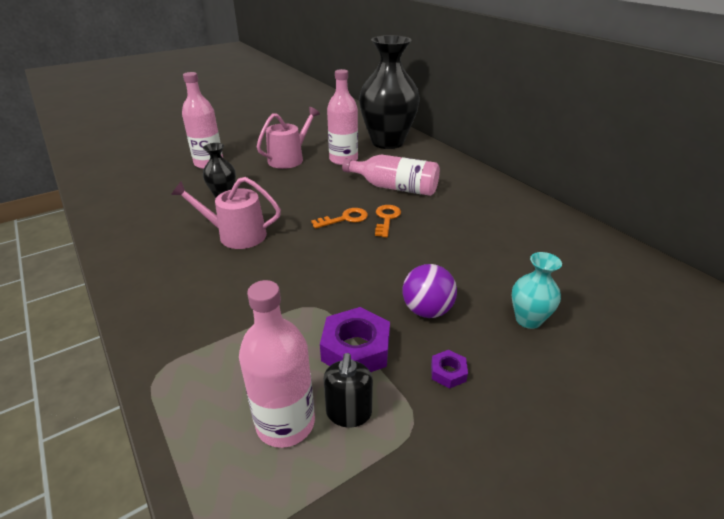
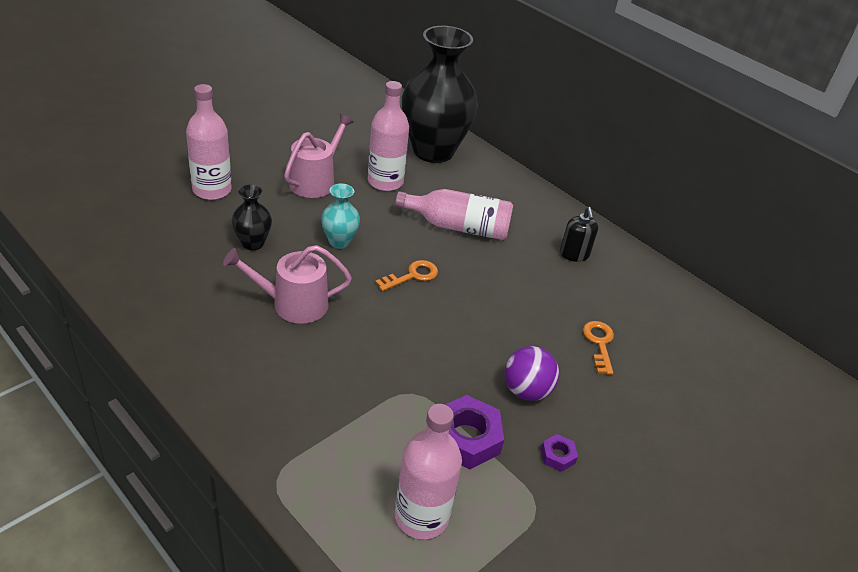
camera: 15 degrees left, 5 degrees up
black soap dispenser [324,353,373,427] -> black soap dispenser moved to [560,207,598,262]
orange key [375,205,401,237] -> orange key moved to [583,321,614,375]
turquoise vase [512,252,562,329] -> turquoise vase moved to [321,184,360,249]

